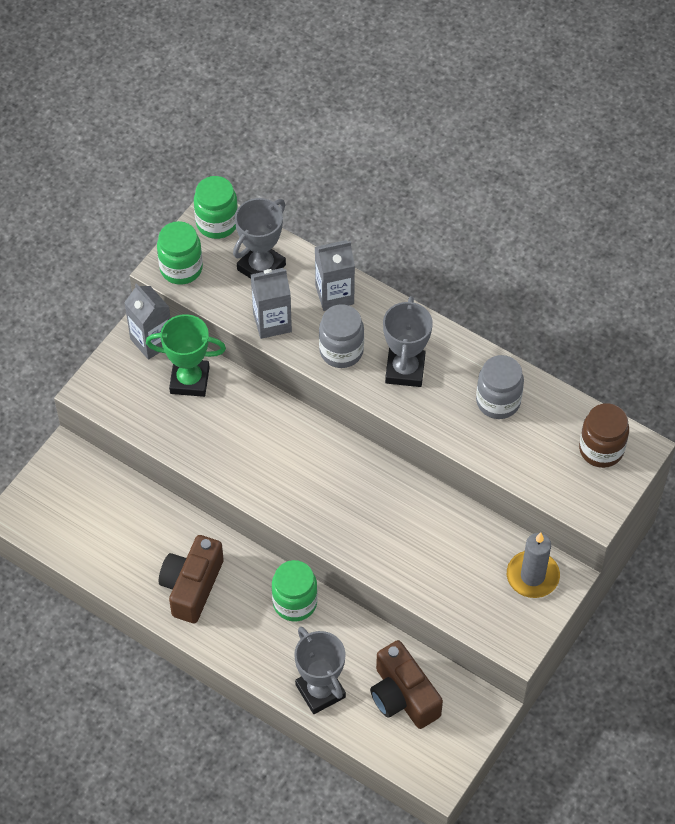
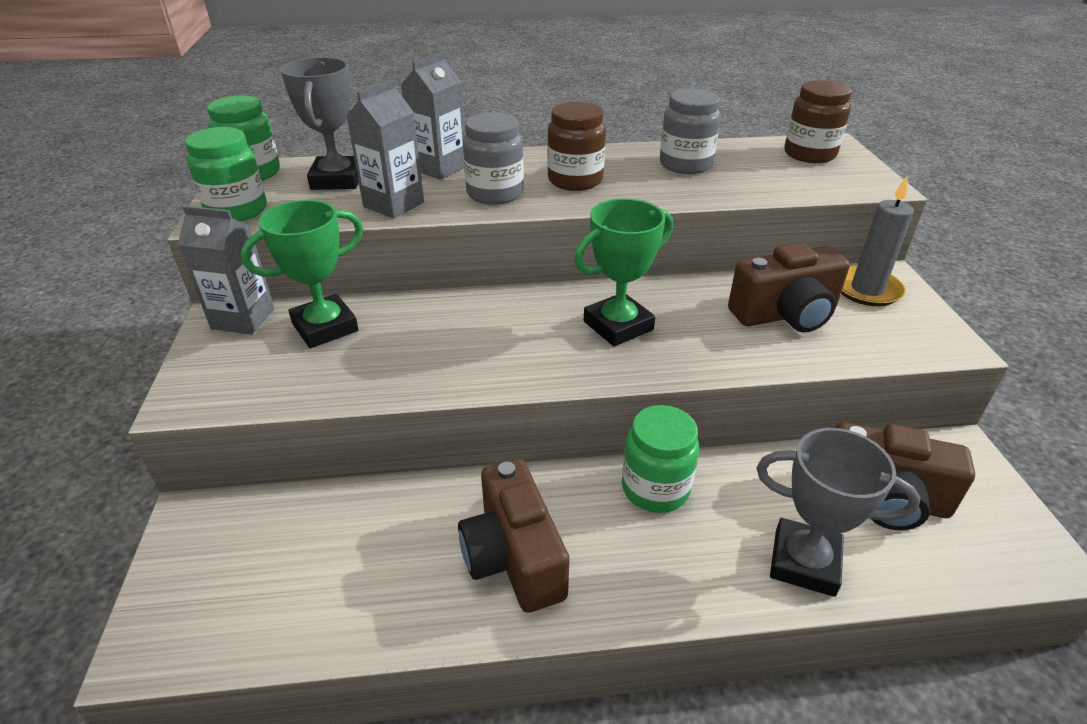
camera: 40 degrees left, 20 degrees down
grey trophy [383,296,433,387] -> brown jar [547,102,606,191]
none -> green trophy [574,198,673,346]
none -> brown camera [728,243,850,333]

